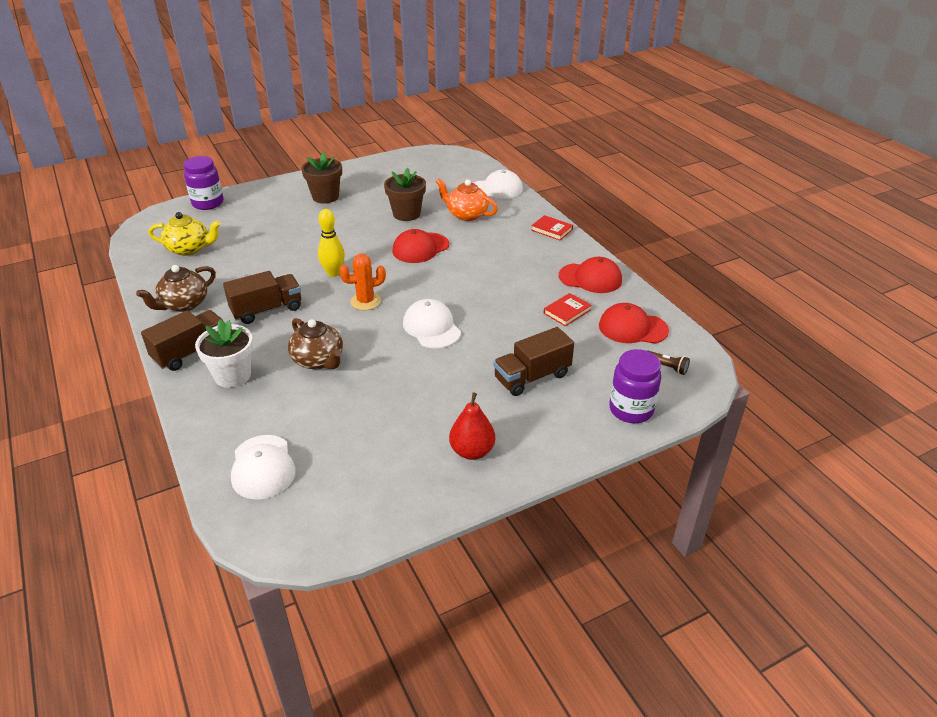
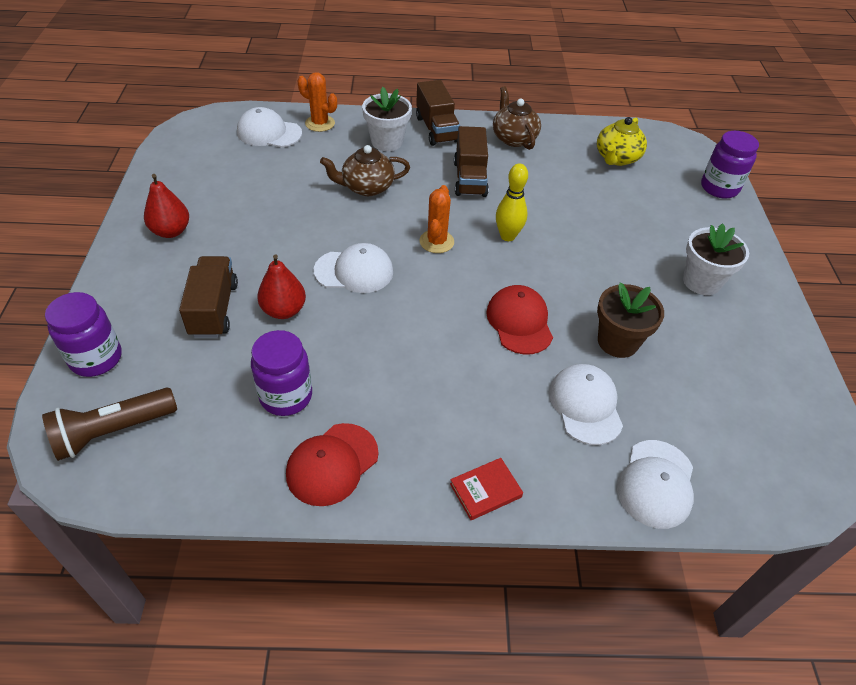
camera: 115 degrees right, 10 degrees up
brown flower pot [301,152,342,203] -> white flower pot [683,223,749,295]
orange teapot [436,179,498,221] -> white cap [549,364,623,445]
red book [544,293,592,326] -> purple jar [251,330,312,416]
red cap [599,303,669,344] -> none
brown flashlight [647,350,690,375] -> brown flashlight [42,388,177,461], size x2.00
none -> red pear [257,254,306,319]
none -> orange cactus [298,72,337,132]

